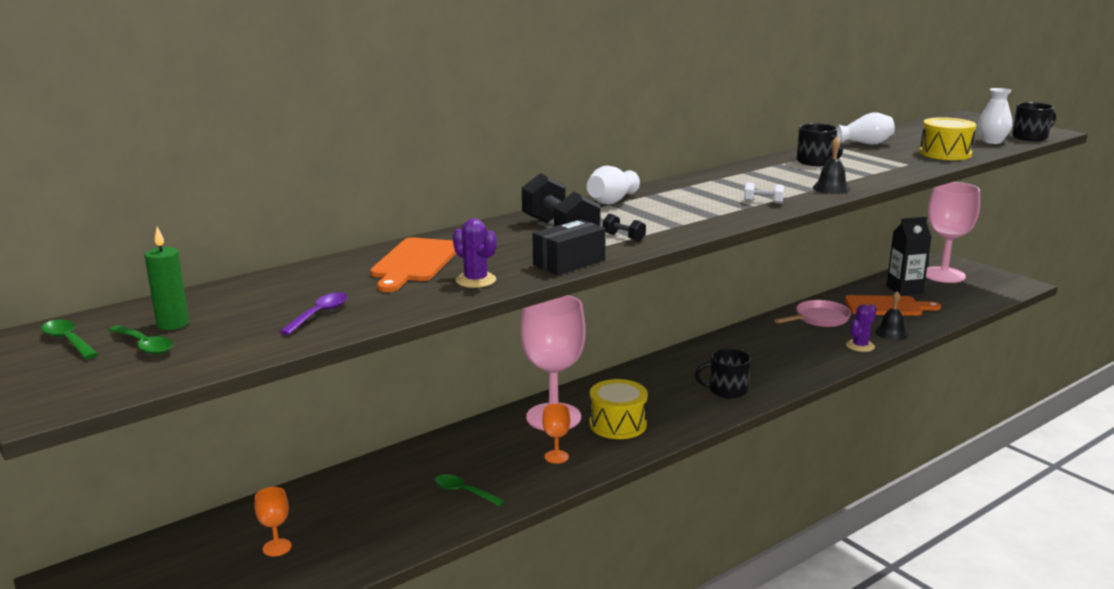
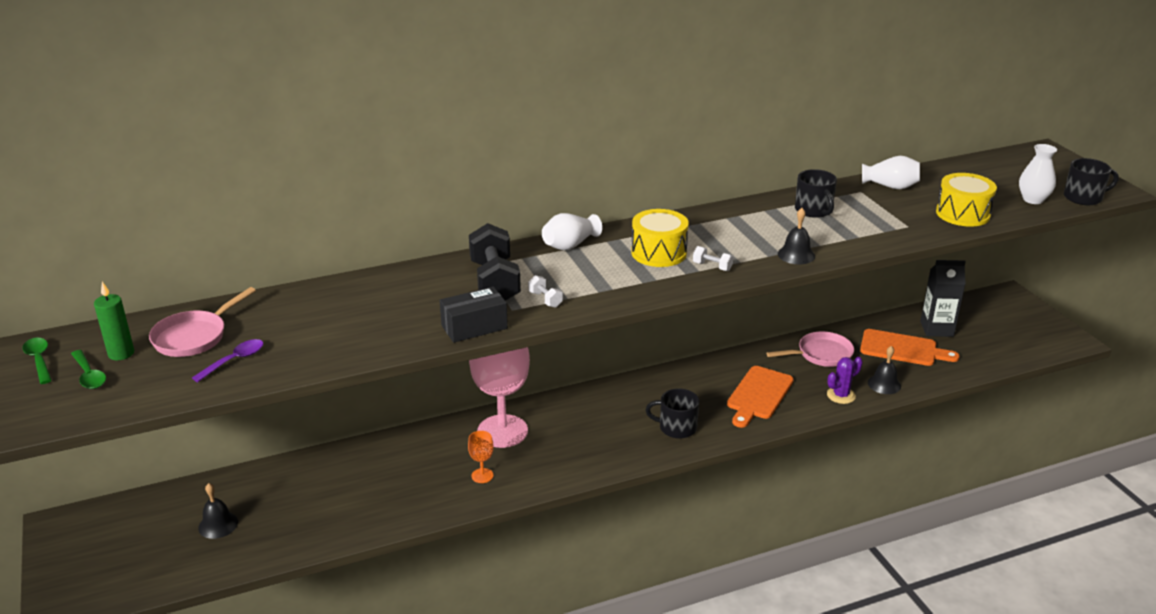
camera: 15 degrees right, 10 degrees up
orange goblet [255,487,292,557] -> black bell [198,483,238,539]
orange cutting board [370,237,456,292] -> orange cutting board moved to [727,366,794,428]
green spoon [435,474,505,506] -> none
purple cactus [453,218,497,288] -> none
yellow drum [590,379,648,439] -> yellow drum moved to [631,209,689,267]
black dumbbell [603,214,646,242] -> white dumbbell [528,275,563,308]
pink goblet [926,182,980,283] -> none
none -> pink pan [149,287,256,357]

